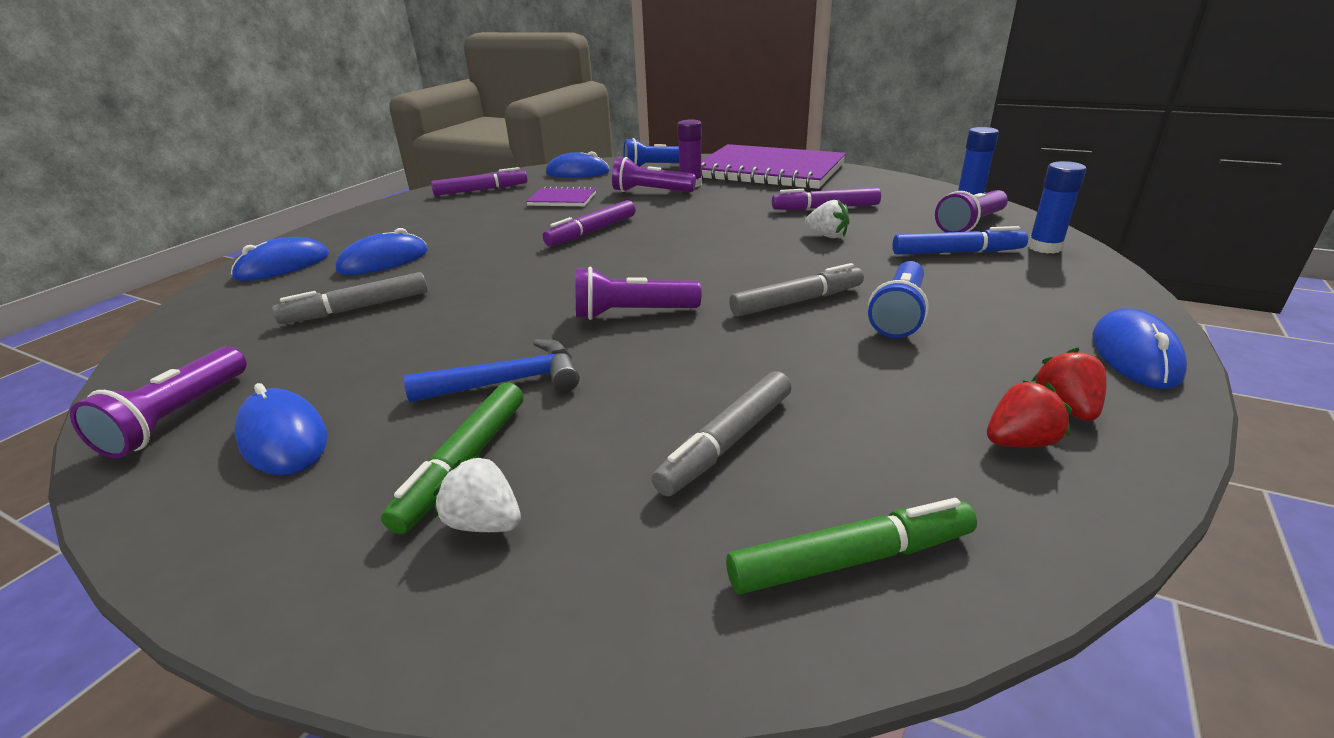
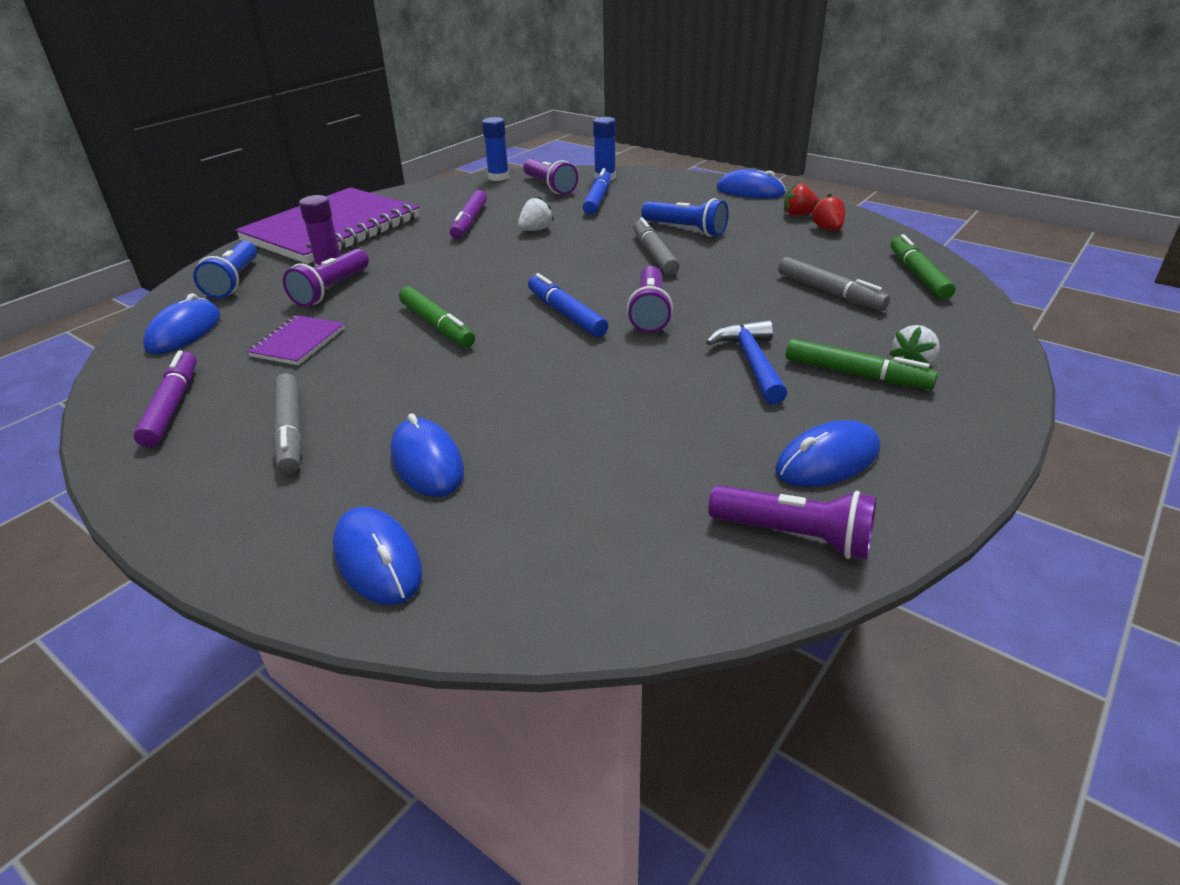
camera: 80 degrees left, 5 degrees up
grey marker [272,272,428,324] -> grey marker moved to [273,373,302,474]
purple marker [543,200,636,246] -> green marker [399,286,475,348]
none -> blue marker [528,273,608,337]

